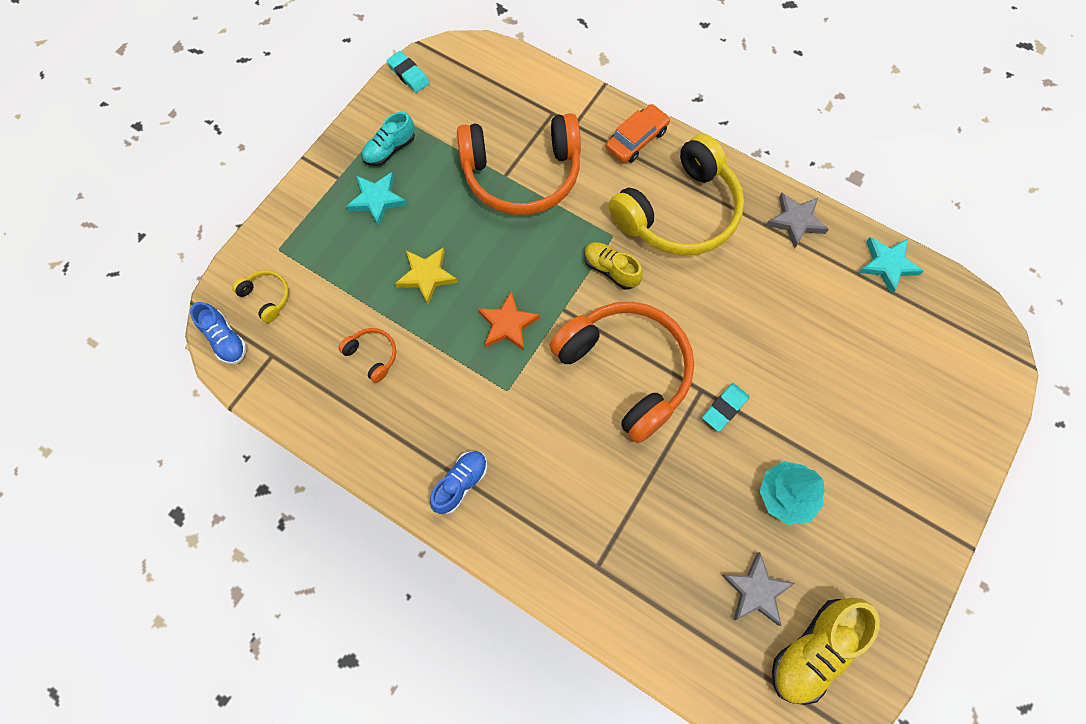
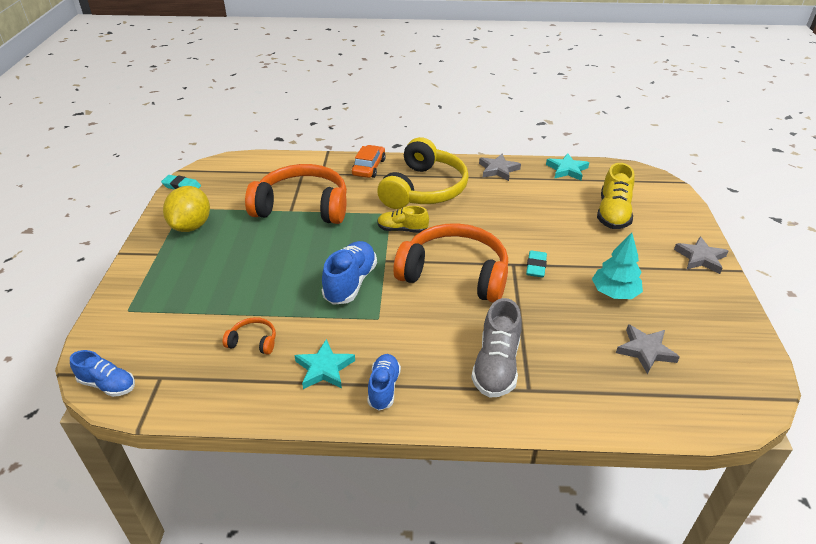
camera: 30 degrees left, 30 degrees down
yellow headphones [232,270,289,323] -> none
turquoise star [346,172,407,227] -> turquoise star moved to [294,339,355,389]
turquoise shoe [362,112,415,166] -> yellow lemon [163,186,210,232]
yellow star [395,247,458,305] -> none
orange headphones [457,113,581,215] -> orange headphones turned 135 degrees counterclockwise [245,164,347,224]
orange star [478,291,540,351] -> blue shoe [322,241,377,305]
yellow shoe [772,598,880,705] -> yellow shoe moved to [597,163,635,229]
none -> grey shoe [471,298,522,398]
none -> grey star [674,236,728,274]

